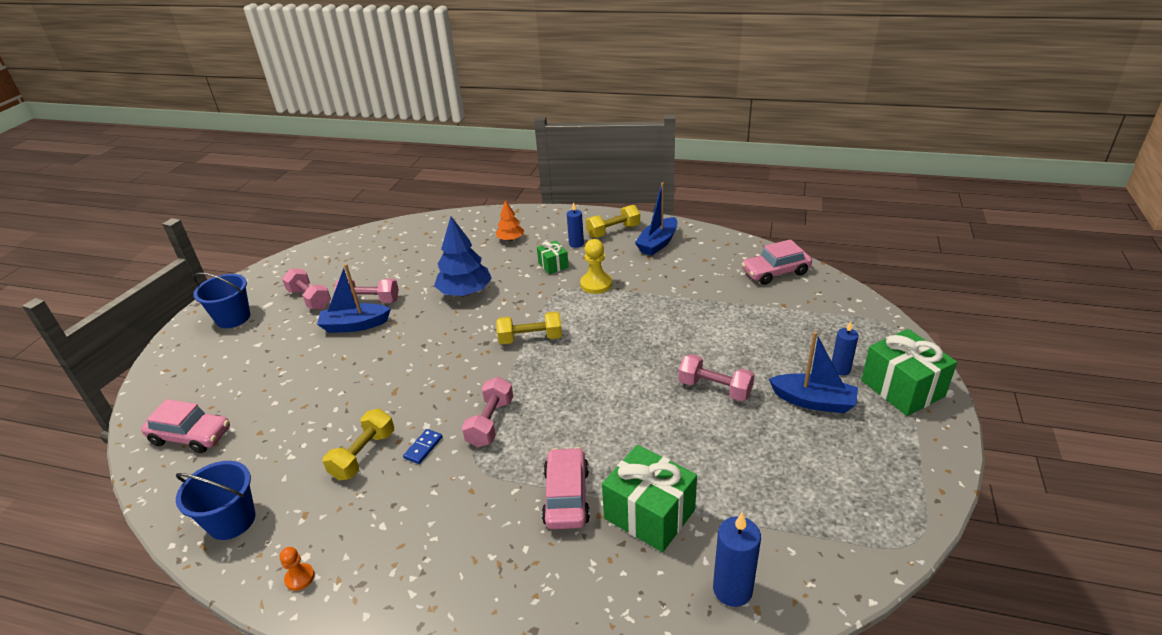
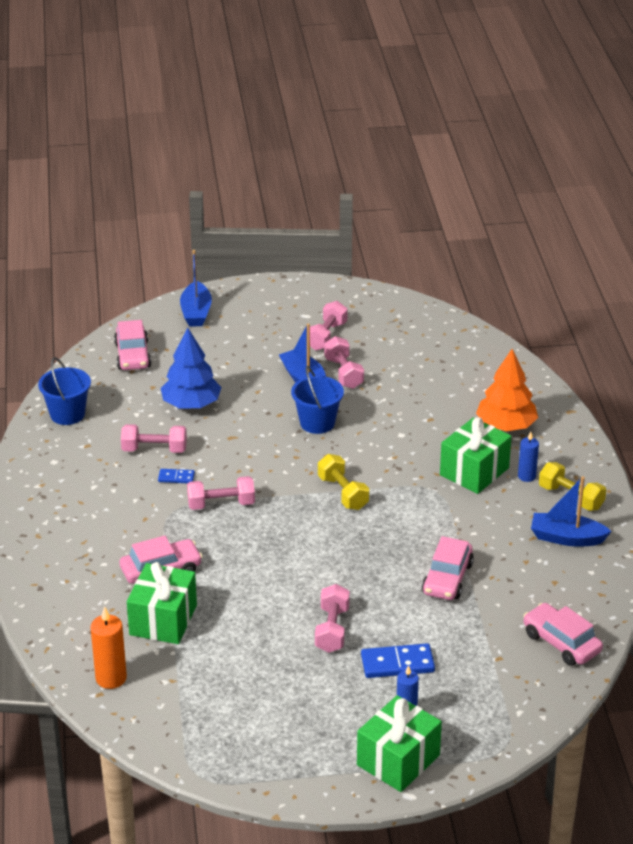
camera: 65 degrees right, 0 degrees up
blue bucket [193,273,250,328] -> blue bucket moved to [291,366,344,434]
orange pawn [280,547,315,591] -> none
yellow dumbbell [323,408,394,480] -> pink dumbbell [121,424,187,453]
blue tree [434,216,492,296] -> blue tree moved to [161,327,222,409]
orange tree [496,200,524,241] -> orange tree [476,349,538,431], size x1.78
green gift [537,241,569,274] -> green gift [440,417,512,494], size x1.85
yellow pawn [580,239,612,294] -> none
blue candle [713,512,761,607] -> orange candle [90,606,127,689]
blue boat [769,332,858,413] -> blue boat moved to [180,250,212,326]
none -> blue domino [361,643,435,678]
none -> pink car [422,536,474,600]

